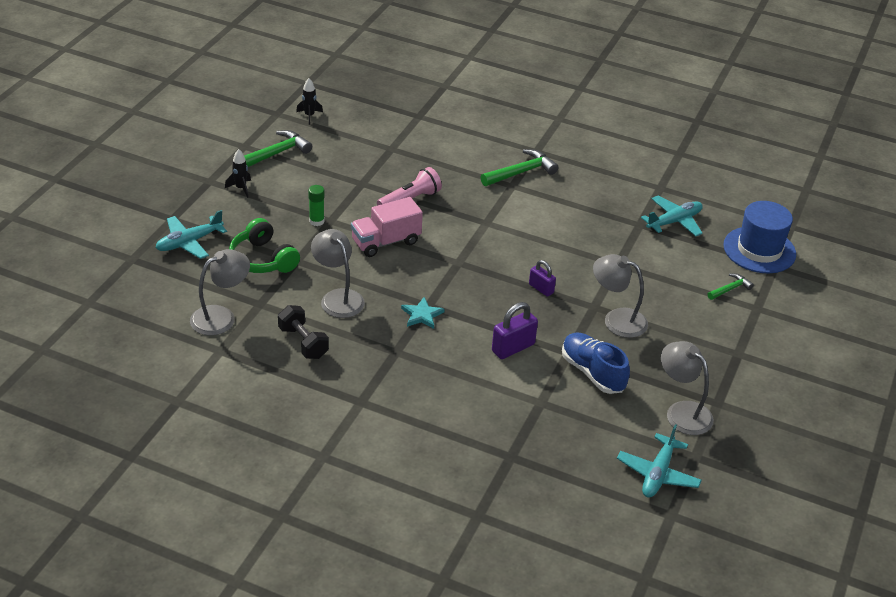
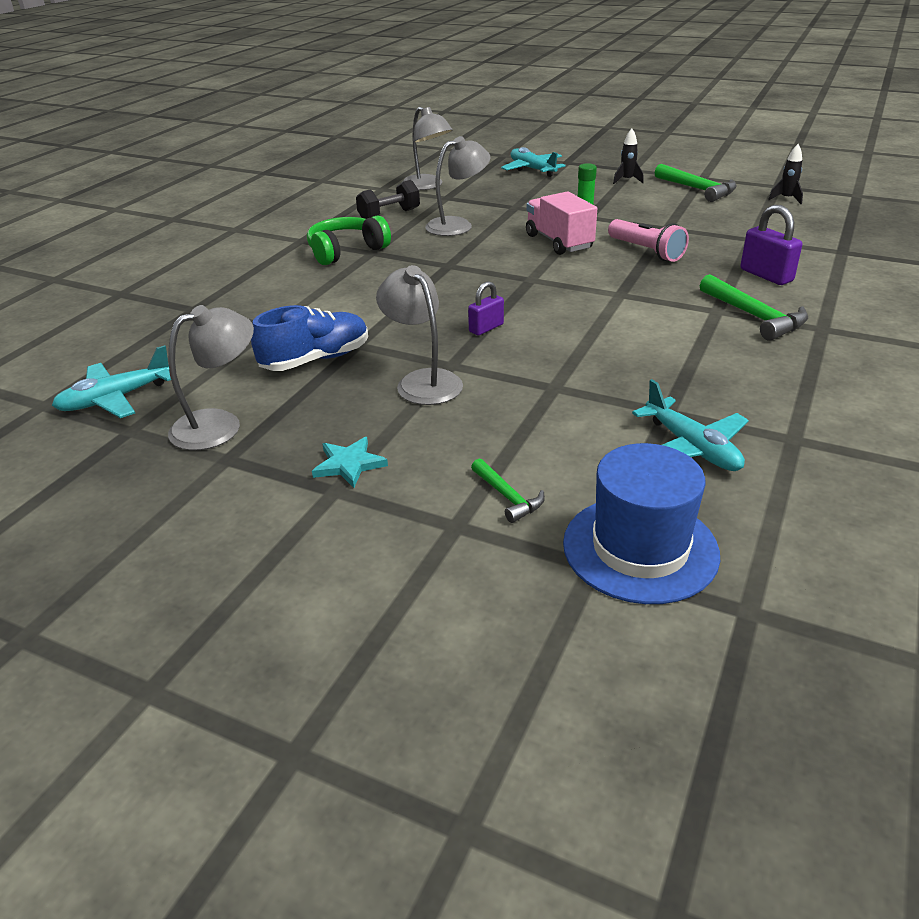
camera: 95 degrees right, 5 degrees down
green headphones [229,218,300,273] -> green headphones moved to [307,215,391,265]
turquoise star [401,297,445,329] -> turquoise star moved to [312,437,388,488]
purple padlock [492,302,538,359] -> purple padlock moved to [740,204,802,285]
grey lamp [593,254,648,338] -> grey lamp turned 60 degrees counterclockwise [376,265,463,405]
turquoise plane [617,424,702,498] -> turquoise plane turned 60 degrees counterclockwise [52,345,171,418]

